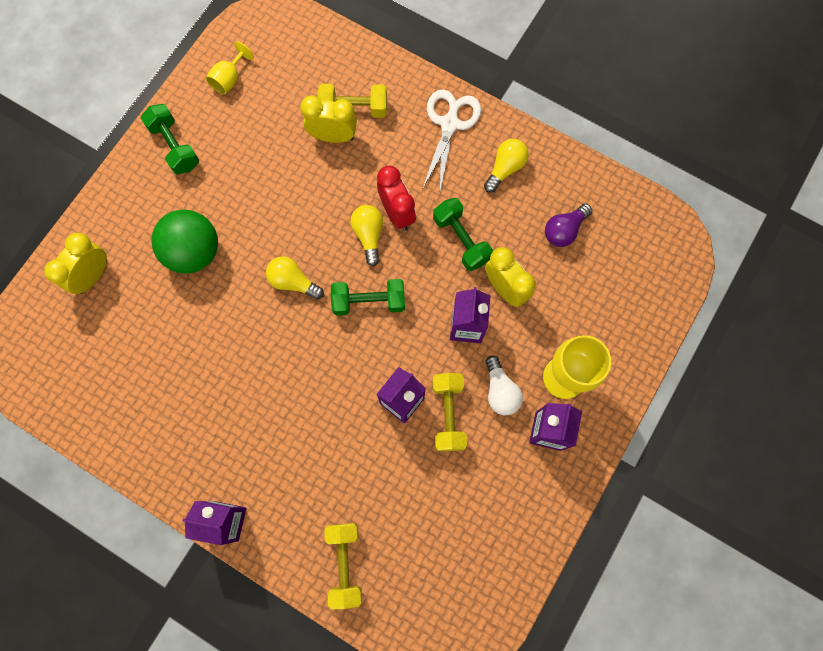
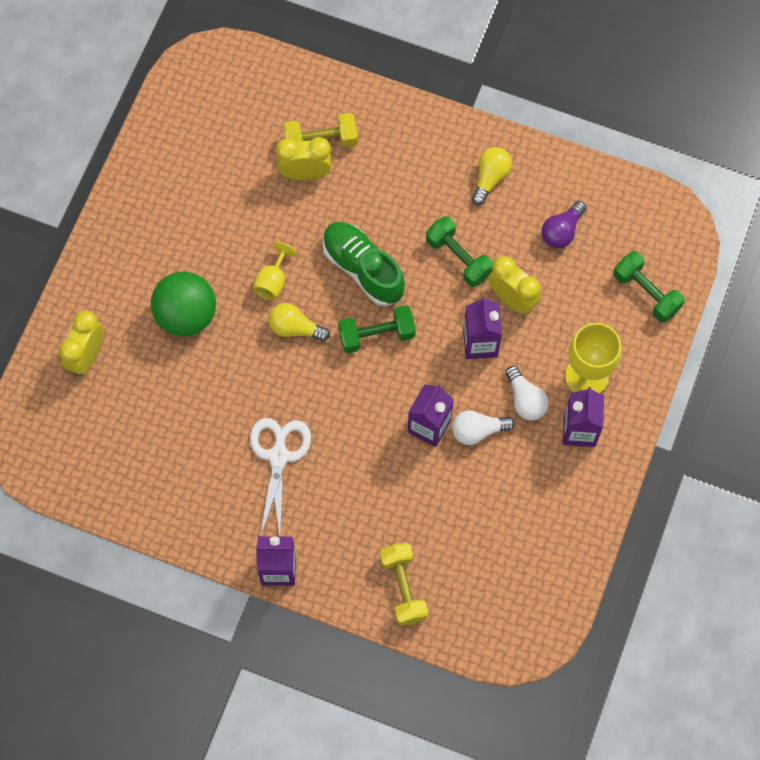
camera: 10 degrees left, 5 degrees down
green dumbbell [140,104,199,175] -> green dumbbell moved to [613,251,685,323]
yellow goblet [206,41,254,94] -> yellow goblet moved to [253,242,296,300]
yellow light bulb [350,205,383,266] -> green shoe [322,222,405,307]
red clock [377,166,416,231] -> none
white scissors [423,89,481,191] -> white scissors moved to [250,418,311,536]
yellow dumbbell [432,373,467,451] -> white light bulb [452,410,515,445]

